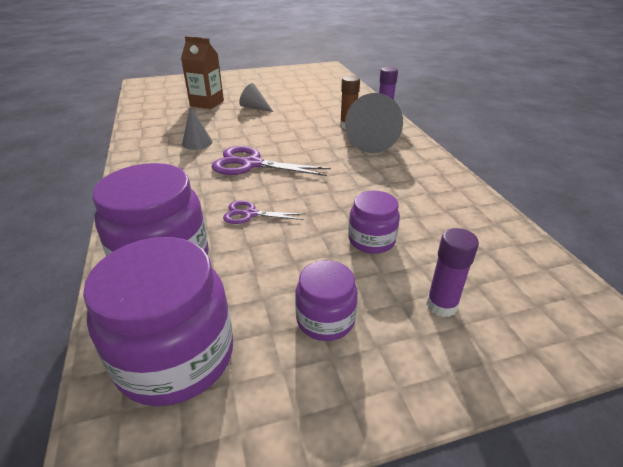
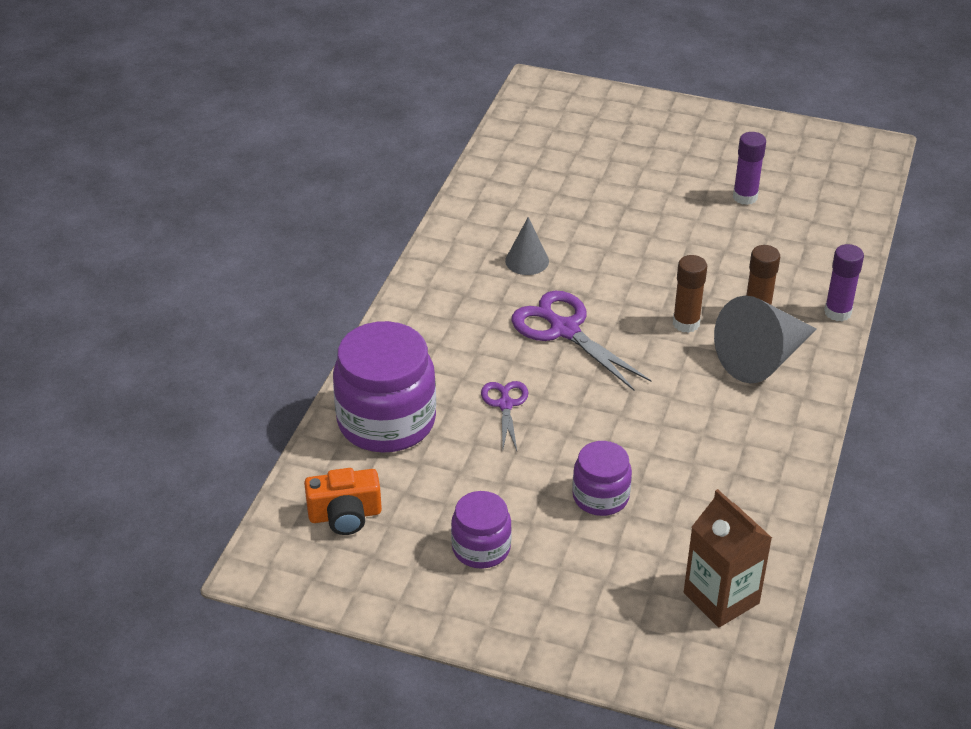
camera: 35 degrees right, 5 degrees up
purple jar [83,237,233,406] -> orange camera [304,468,382,535]
brown carton [181,36,224,109] -> brown carton moved to [684,489,772,627]
purple scissors [223,201,305,224] -> purple scissors turned 45 degrees clockwise [481,381,529,451]
grey cone [239,83,273,112] -> none
purple glue stick [426,228,479,317] -> purple glue stick moved to [733,132,766,205]
none -> brown glue stick [673,255,707,333]

